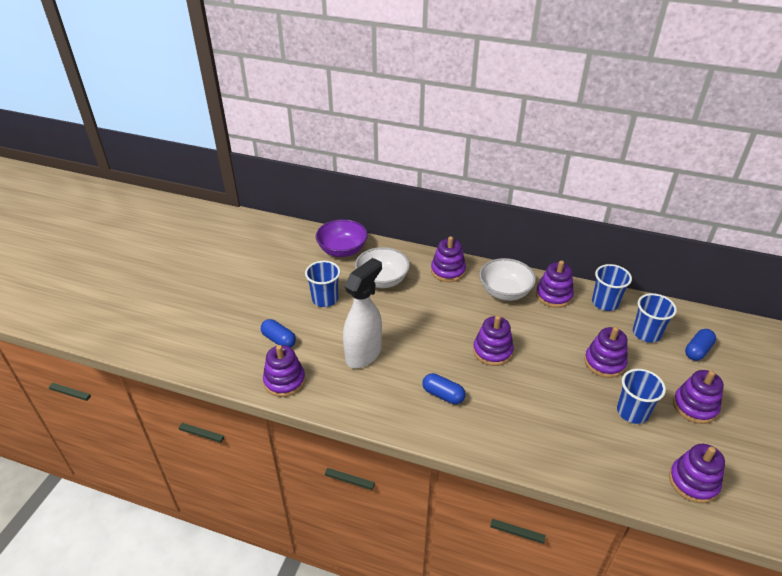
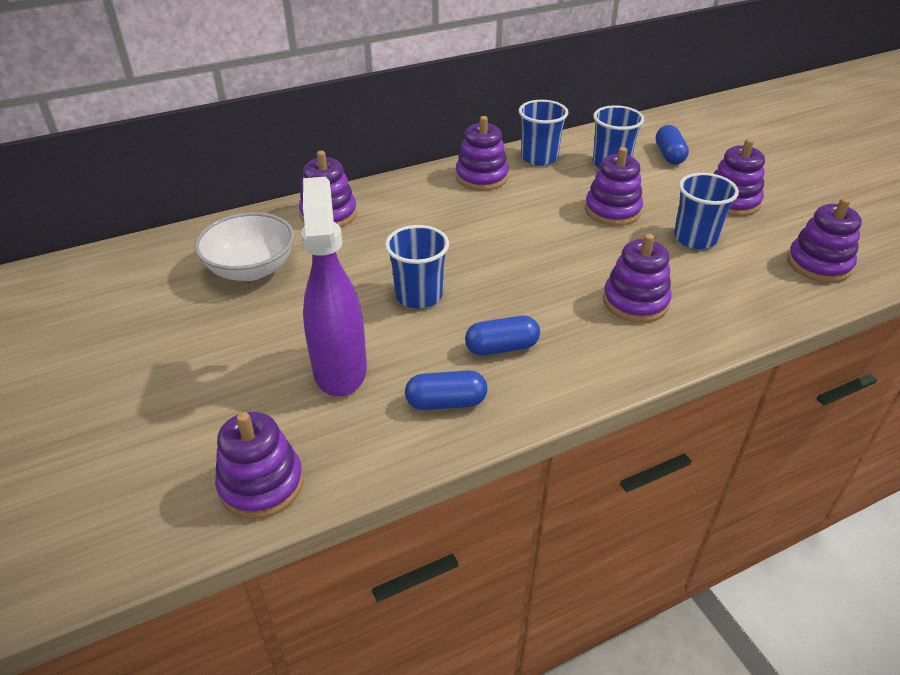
camera: 45 degrees left, 0 degrees up
blue capsule [261,319,296,347] -> blue capsule moved to [405,370,487,410]
blue cup [305,261,340,307] -> blue cup moved to [385,225,449,308]
purple bowl [316,219,368,257] -> none
white spray bottle [343,258,382,368] -> purple spray bottle [301,177,367,397]
purple stacking toy [473,315,514,366] -> purple stacking toy moved to [603,234,672,323]
white bowl [479,258,536,301] -> none

